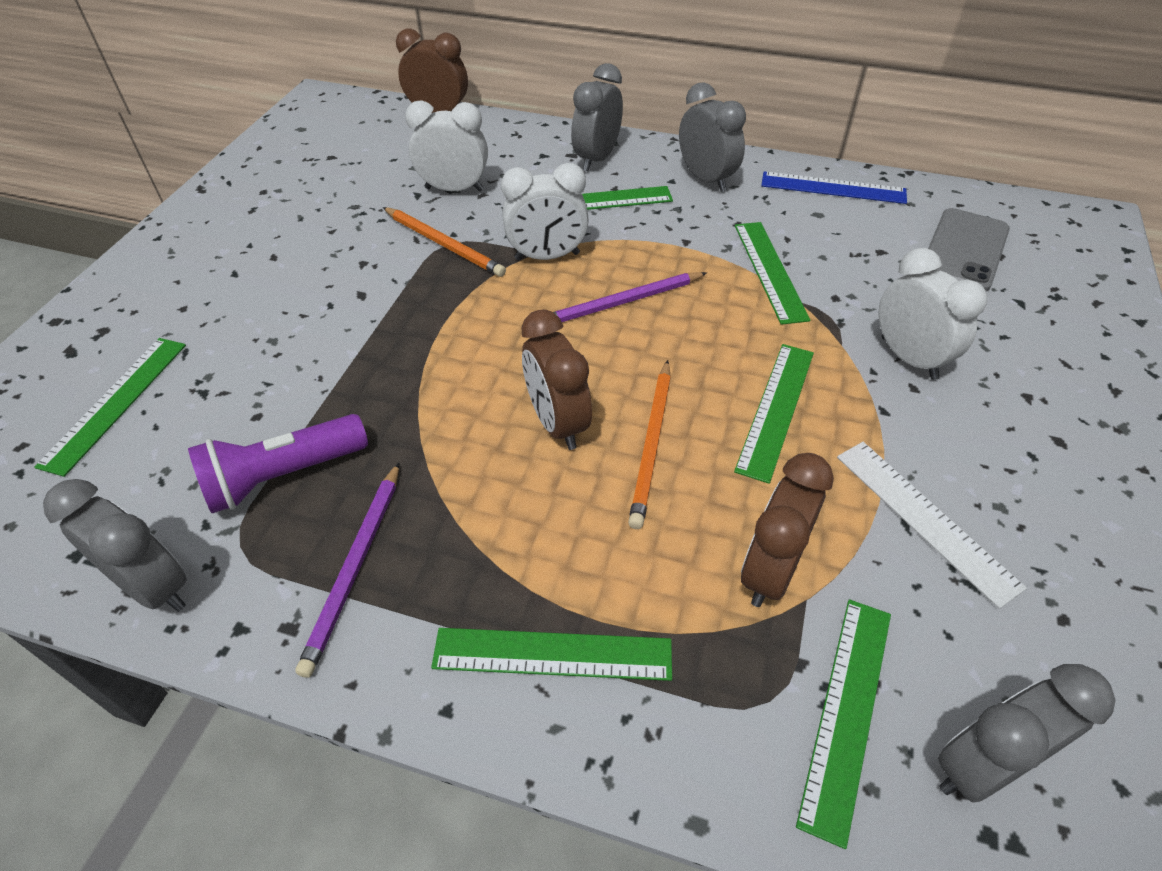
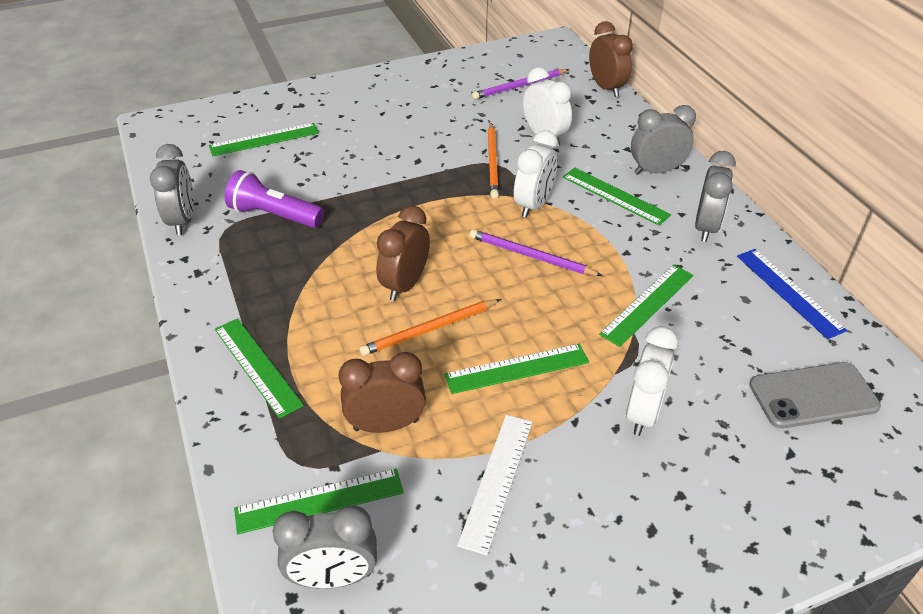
camera: 50 degrees right, 5 degrees down
purple pencil [295,462,399,678] -> purple pencil moved to [472,69,569,99]
white clock [501,163,589,260] -> white clock turned 105 degrees counterclockwise [514,130,558,218]
grey clock [938,664,1116,803] -> grey clock turned 150 degrees clockwise [273,505,377,589]

